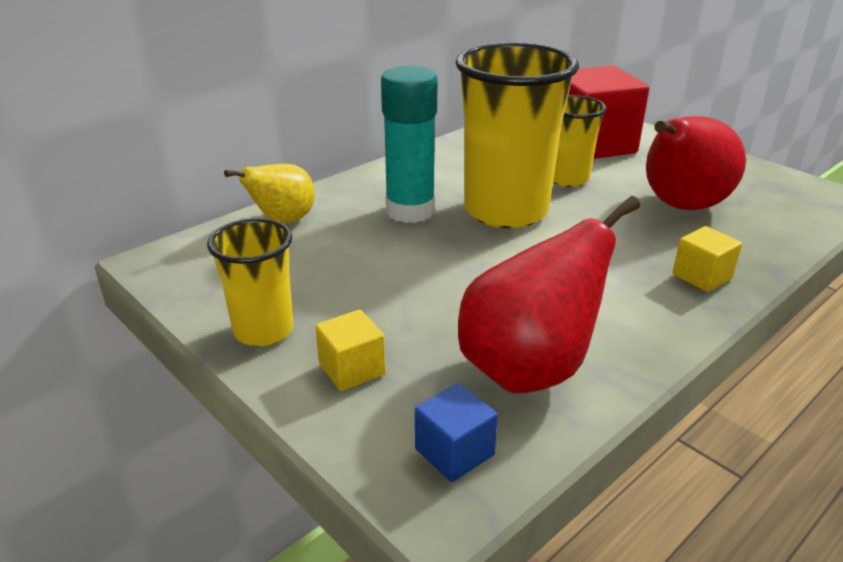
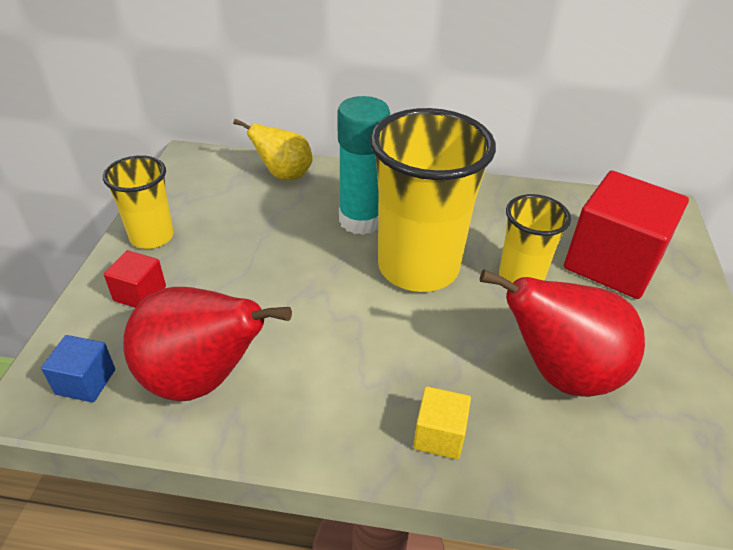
camera: 50 degrees right, 10 degrees up
yellow cube [315,309,386,391] -> red cube [104,250,166,308]

